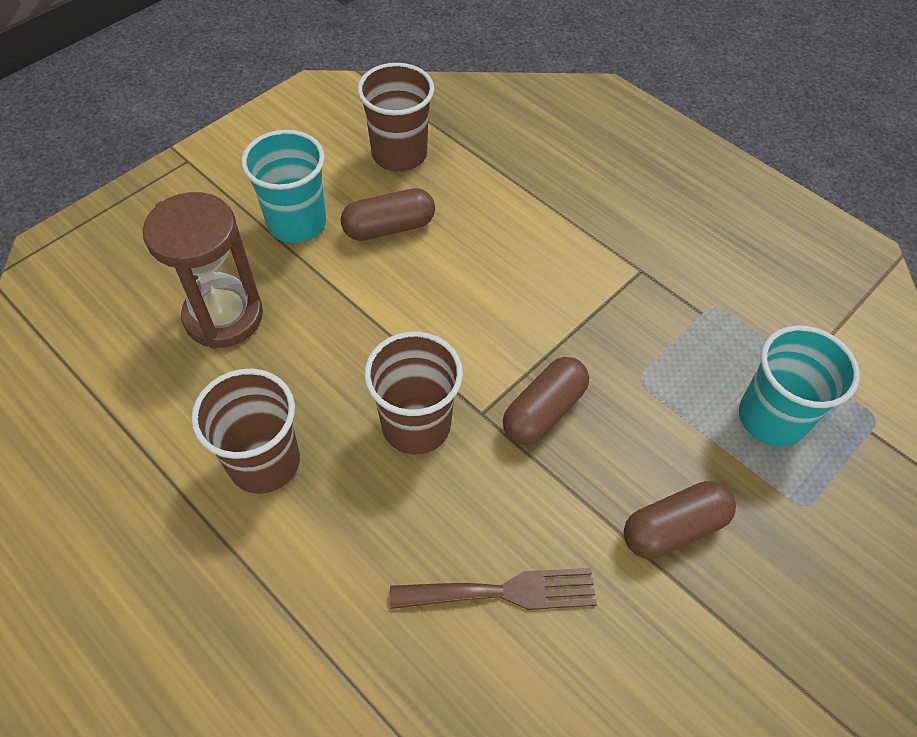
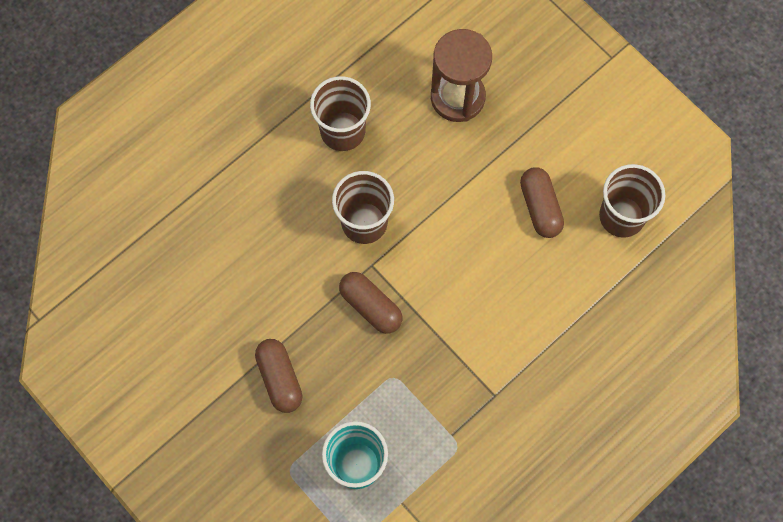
camera: 95 degrees right, 15 degrees up
turquoise cup [241,130,326,243] -> none
brown fork [390,568,597,610] -> none

